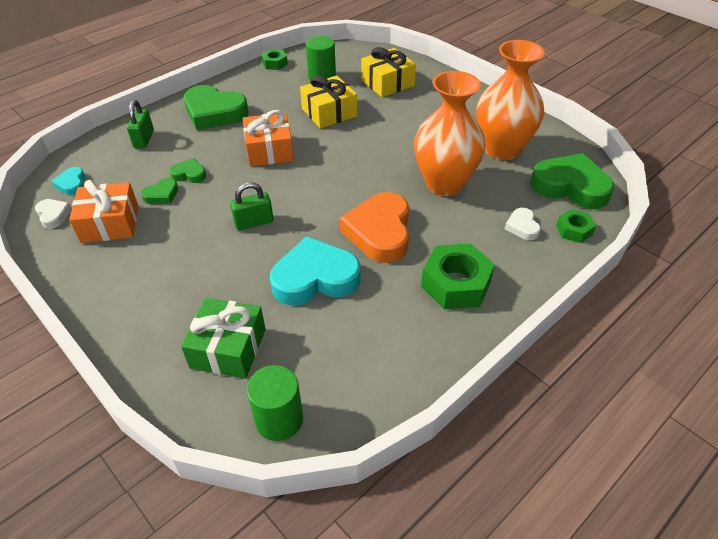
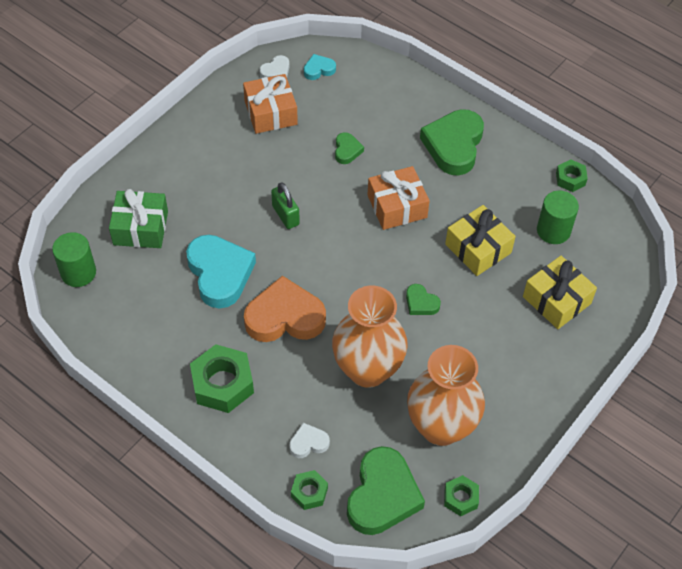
camera: 80 degrees right, 10 degrees up
green padlock [127,100,154,149] -> none
green heart [141,178,178,204] -> green heart moved to [406,284,441,315]
none -> green nut [444,475,479,516]

